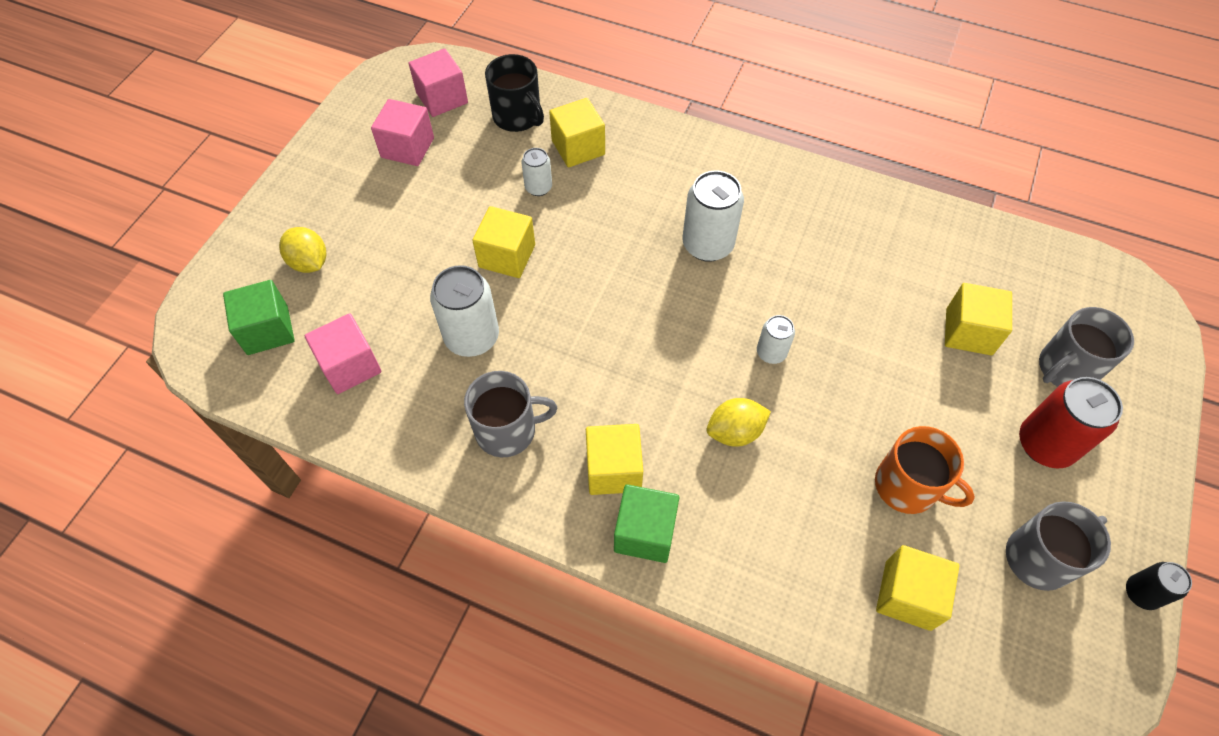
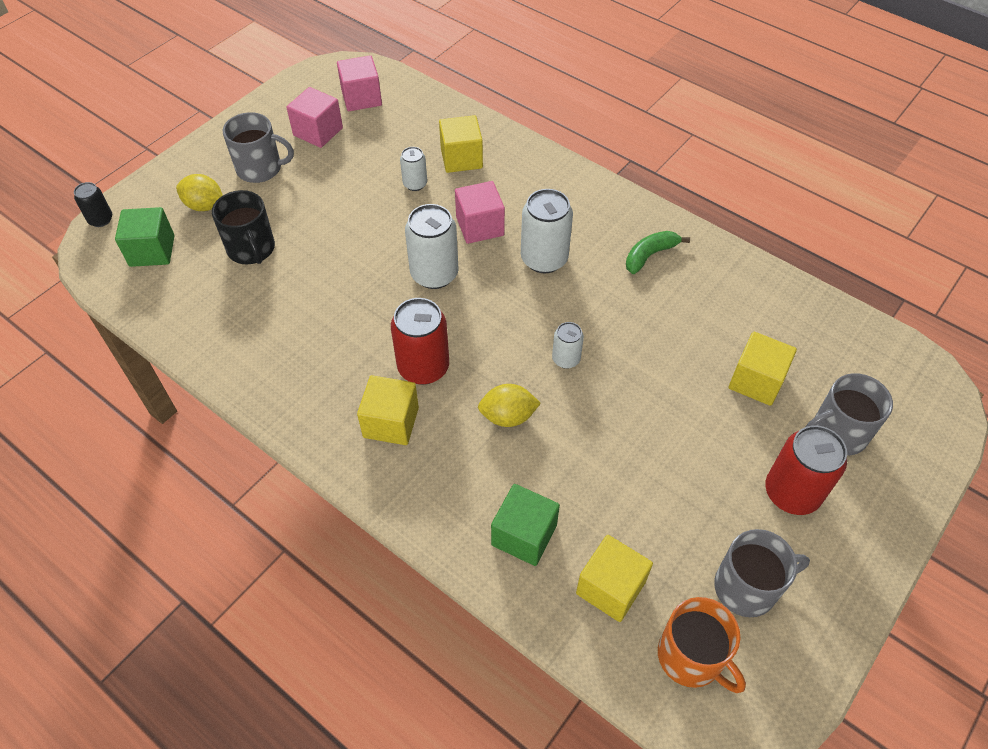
camera: 15 degrees right, 5 degrees down
yellow lemon [279,227,326,273] -> yellow lemon turned 45 degrees counterclockwise [176,174,223,211]
pink cube [305,313,381,394] -> pink cube moved to [455,181,505,244]
white can [430,265,499,357] -> white can moved to [405,204,459,289]
grey mug [464,371,557,457] -> grey mug moved to [223,112,294,183]
yellow cube [472,206,535,278] -> none
black mug [485,54,544,132] -> black mug moved to [212,190,275,264]
green cube [614,484,680,563] -> green cube moved to [491,484,560,566]
orange mug [875,426,975,514] -> orange mug moved to [658,597,746,693]
black can [1126,562,1192,610] -> black can moved to [74,182,112,227]
none -> red can [391,298,449,385]
none -> green banana [626,231,690,274]

